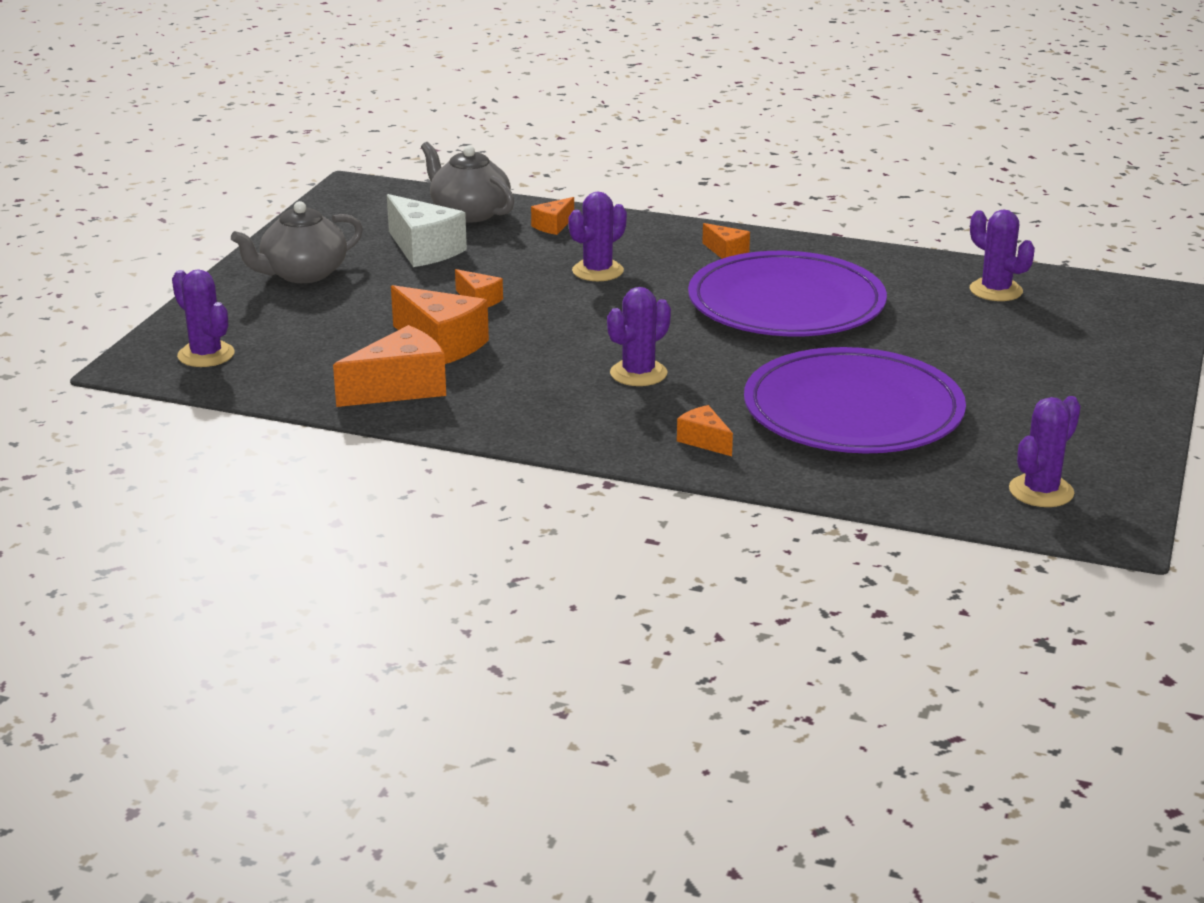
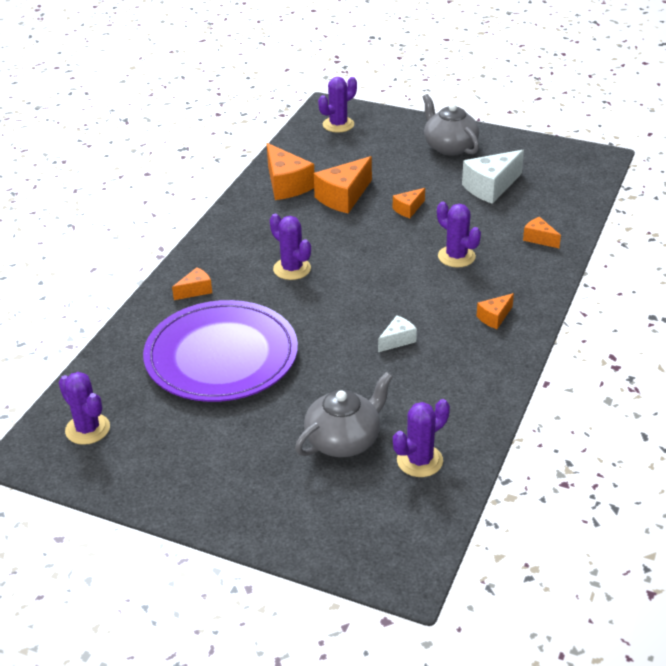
camera: 95 degrees right, 10 degrees up
grey teapot [421,142,514,222] -> grey teapot moved to [295,372,393,457]
purple plate [688,251,887,336] -> white cheese [378,315,417,352]

